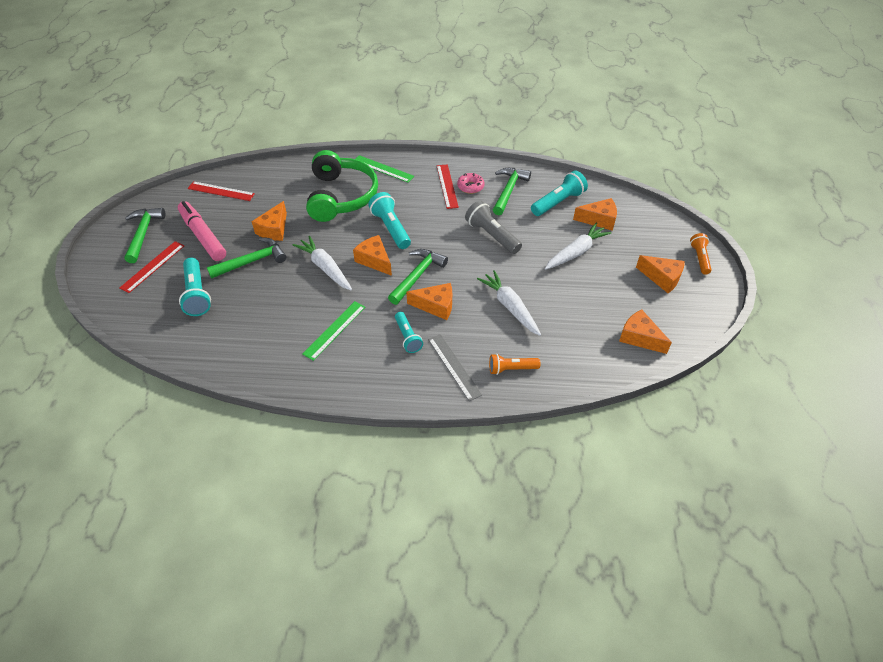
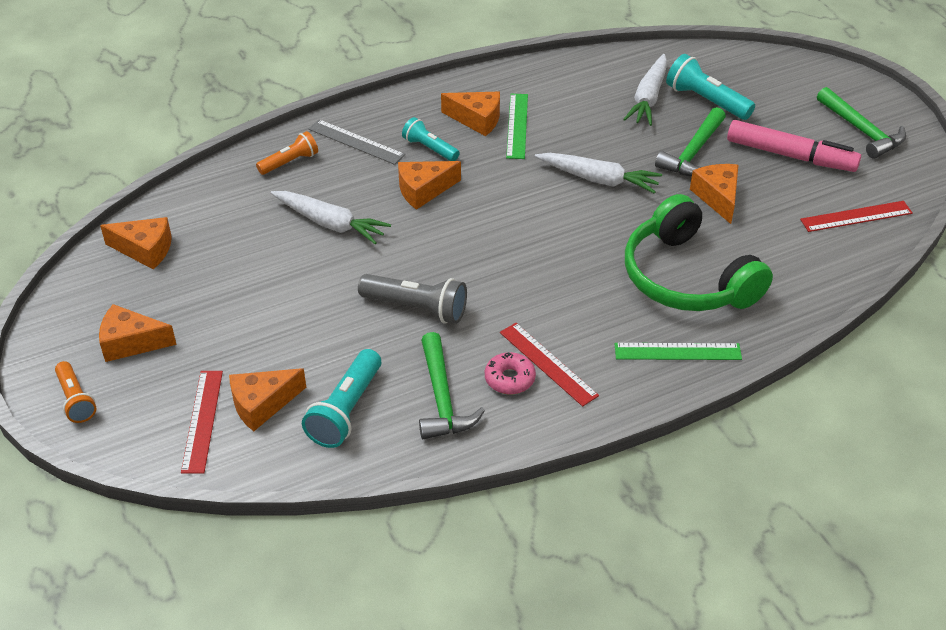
camera: 150 degrees right, 5 degrees down
red ruler [120,241,184,293] -> red ruler moved to [181,371,223,474]
orange cheese [353,235,392,276] -> orange cheese moved to [441,92,500,136]
turquoise flashlight [368,192,411,249] -> none
green hammer [388,249,448,305] -> none
white carrot [545,223,612,270] -> white carrot moved to [623,54,667,126]

